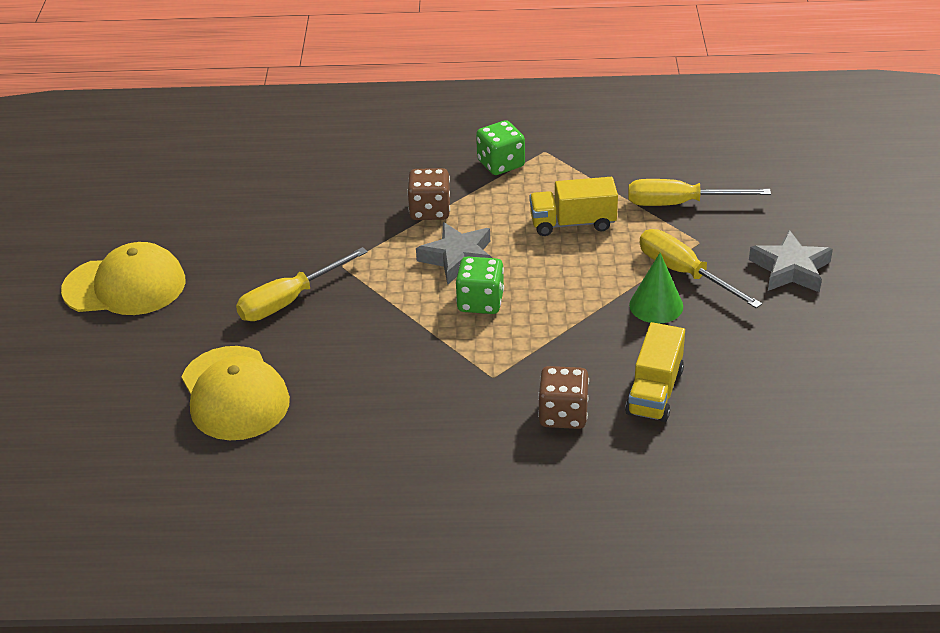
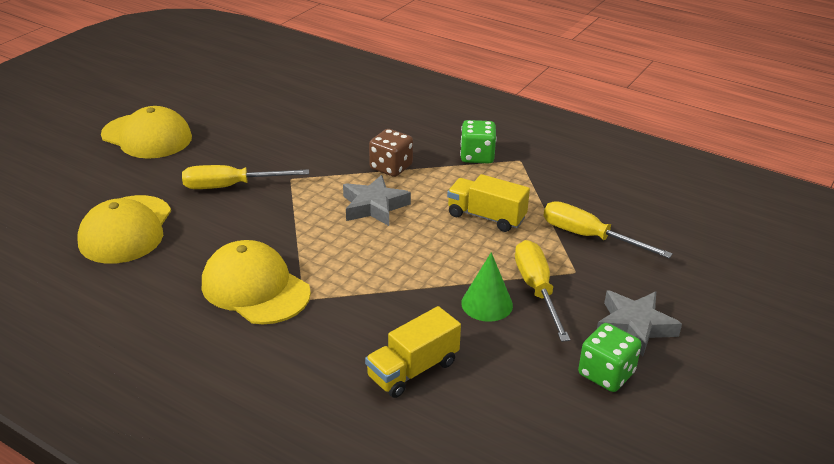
camera: 30 degrees right, 5 degrees down
green dice [456,257,504,314] -> green dice moved to [578,323,642,392]
brown dice [538,366,589,429] -> none
none -> yellow cap [202,240,311,325]

